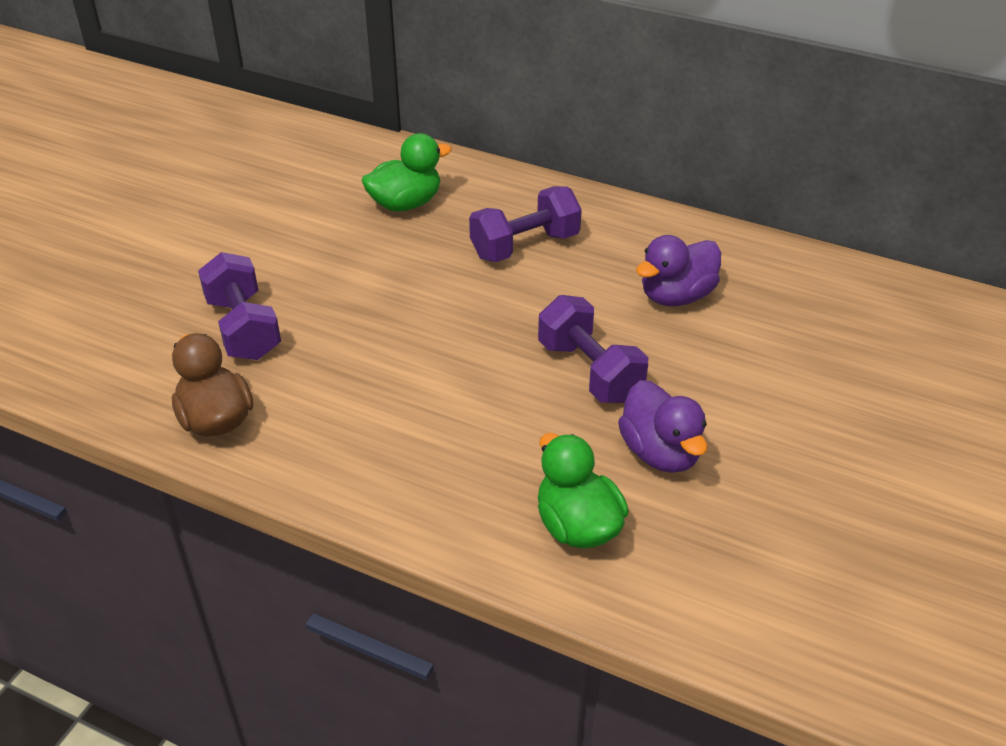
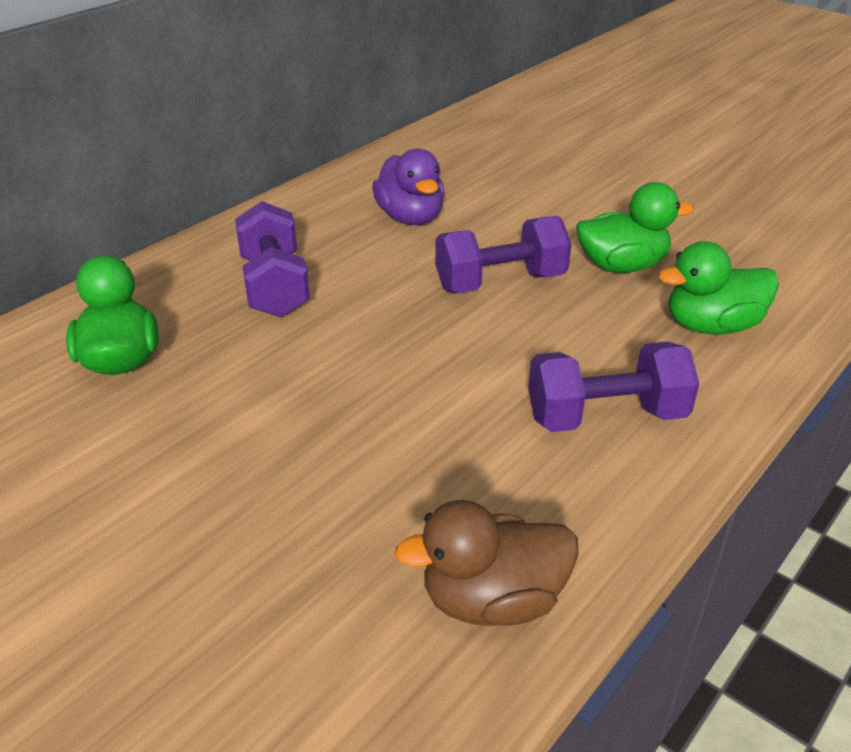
camera: 75 degrees left, 5 degrees down
purple dumbbell [198,252,281,360] -> purple dumbbell moved to [528,342,699,432]
purple duck [618,380,708,473] -> green duck [576,182,694,273]

